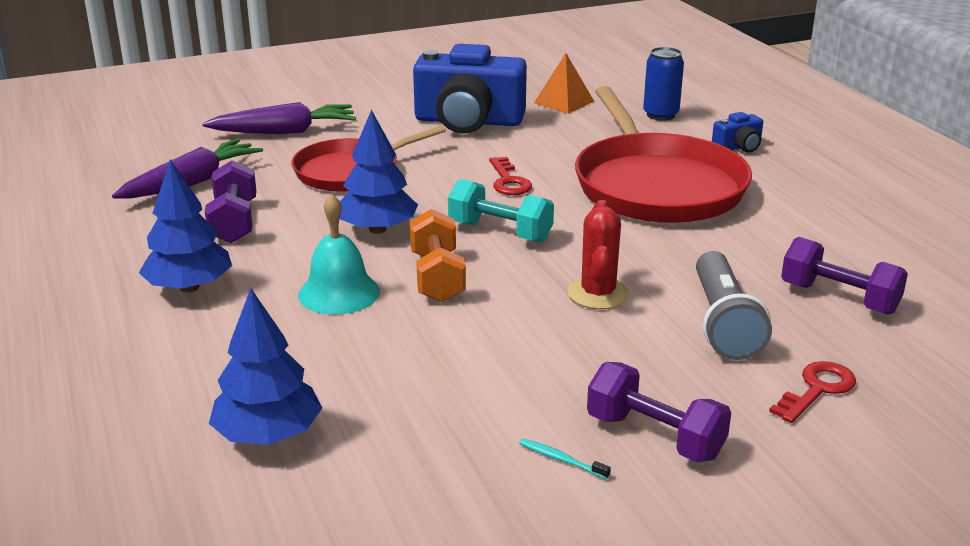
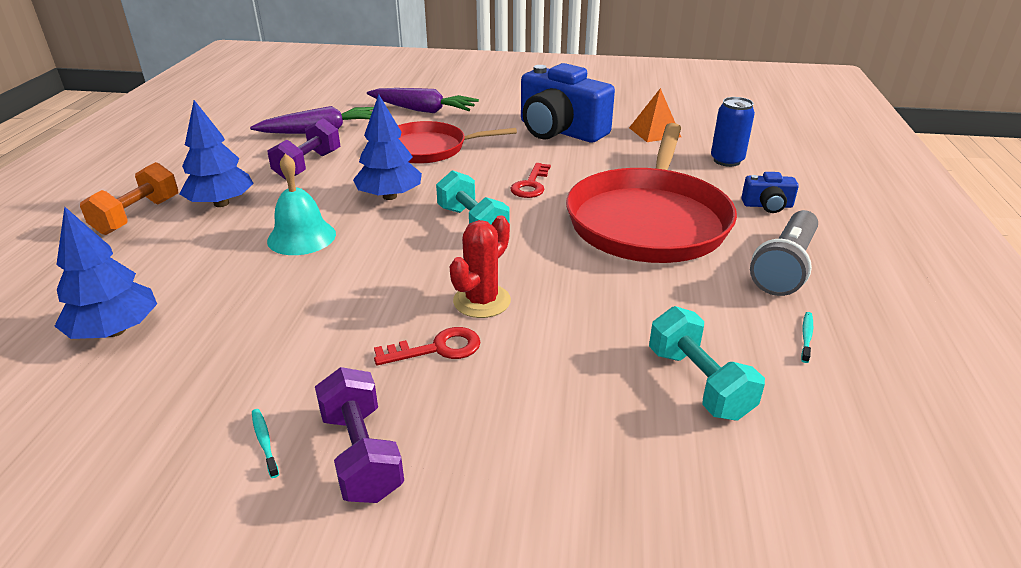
camera: 30 degrees right, 5 degrees up
orange dumbbell [410,209,466,303] -> orange dumbbell moved to [80,162,178,235]
grey flashlight [696,251,772,360] -> grey flashlight moved to [750,210,818,296]
red key [769,361,856,423] -> red key moved to [374,327,481,365]
purple dumbbell [781,237,908,315] -> turquoise dumbbell [649,306,765,421]
none -> turquoise toothbrush [801,312,813,363]

